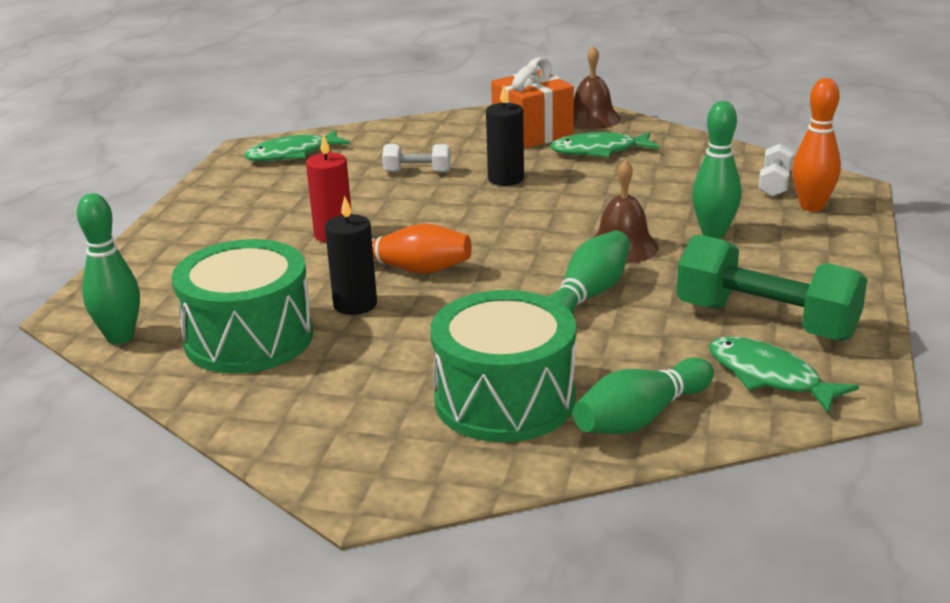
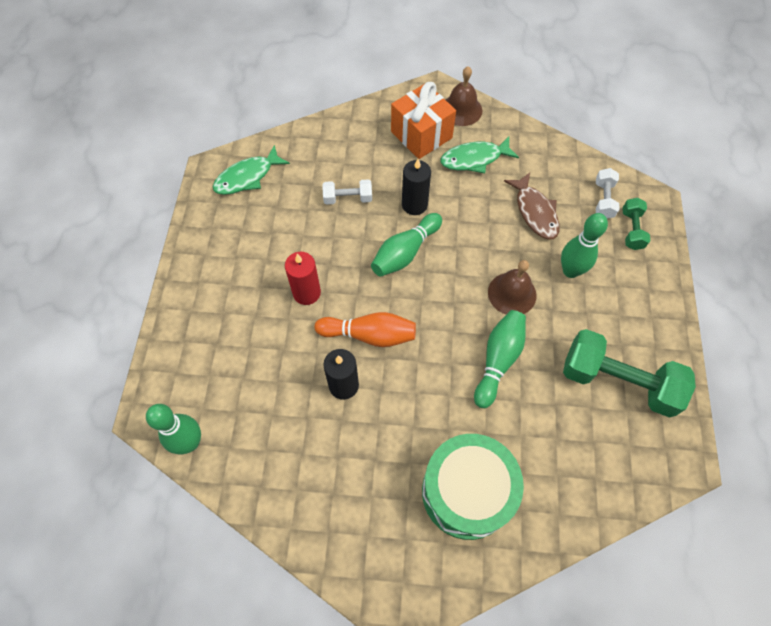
camera: 10 degrees left, 35 degrees up
green drum [172,239,313,374] -> none
green bowling pin [573,358,714,434] -> green bowling pin moved to [371,213,442,277]
green fish [709,336,859,413] -> none
orange bowling pin [792,78,841,212] -> green dumbbell [623,198,651,250]
none -> brown fish [504,173,559,239]

